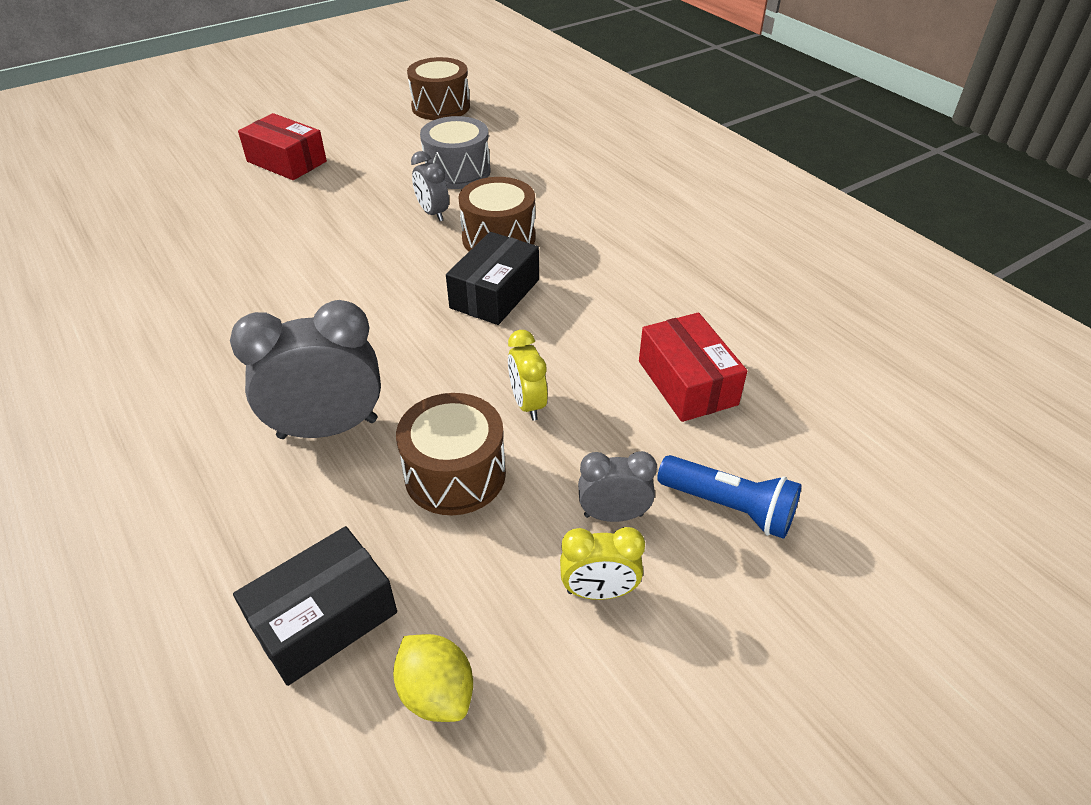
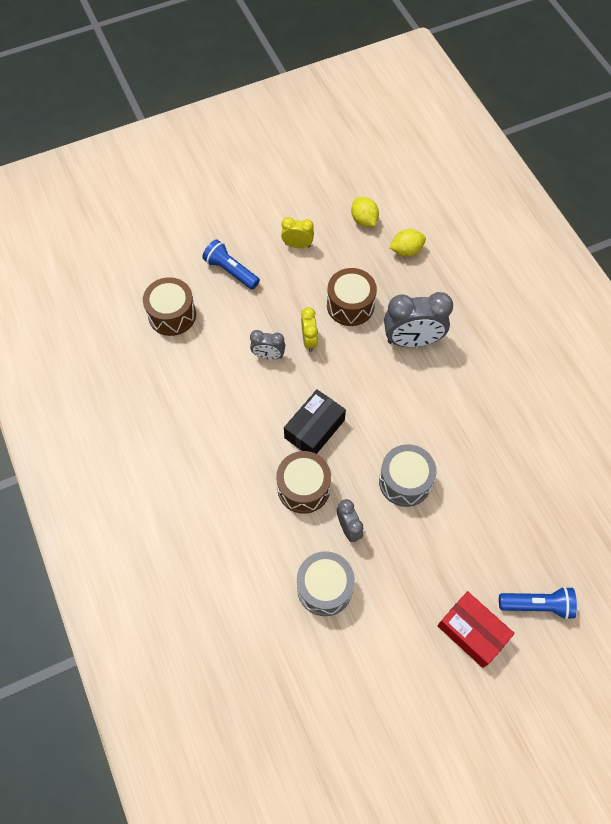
camera: 170 degrees left, 20 degrees up
black box [233,526,397,686] -> yellow lemon [389,229,426,257]
brown drum [407,57,470,120] -> brown drum moved to [143,277,196,336]
grey clock [578,451,657,522] -> grey clock moved to [250,330,285,360]
red box [639,313,747,422] -> none
none -> grey drum [379,444,437,507]
none -> blue flashlight [499,586,577,620]

